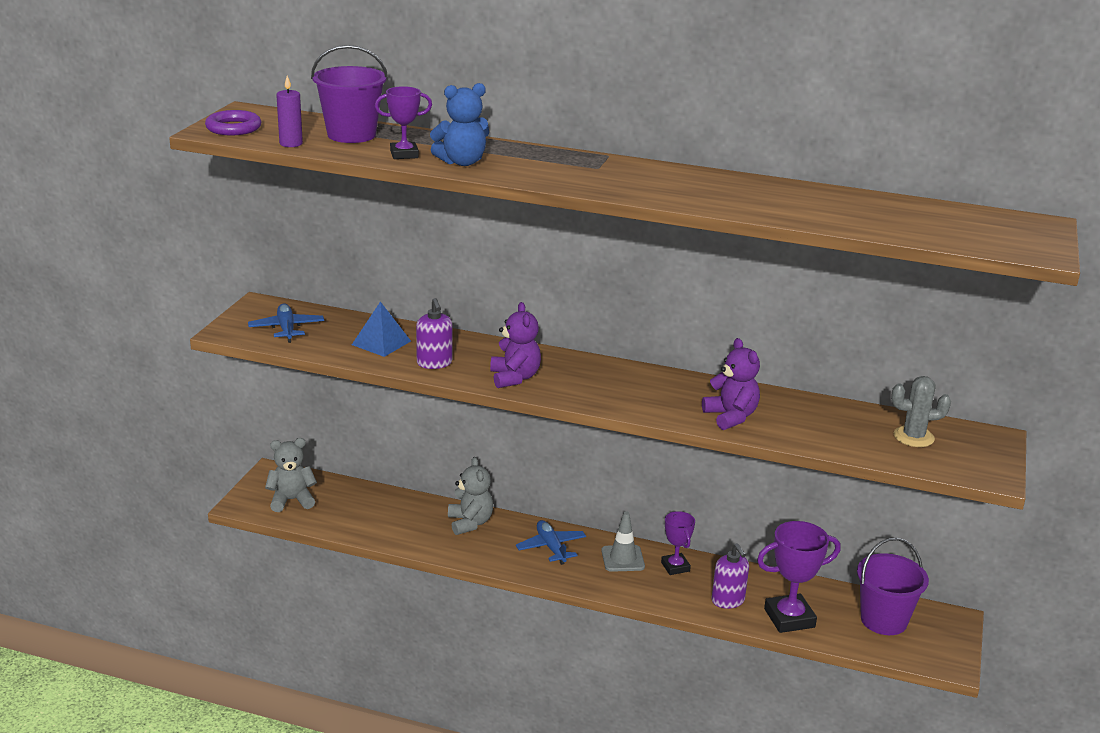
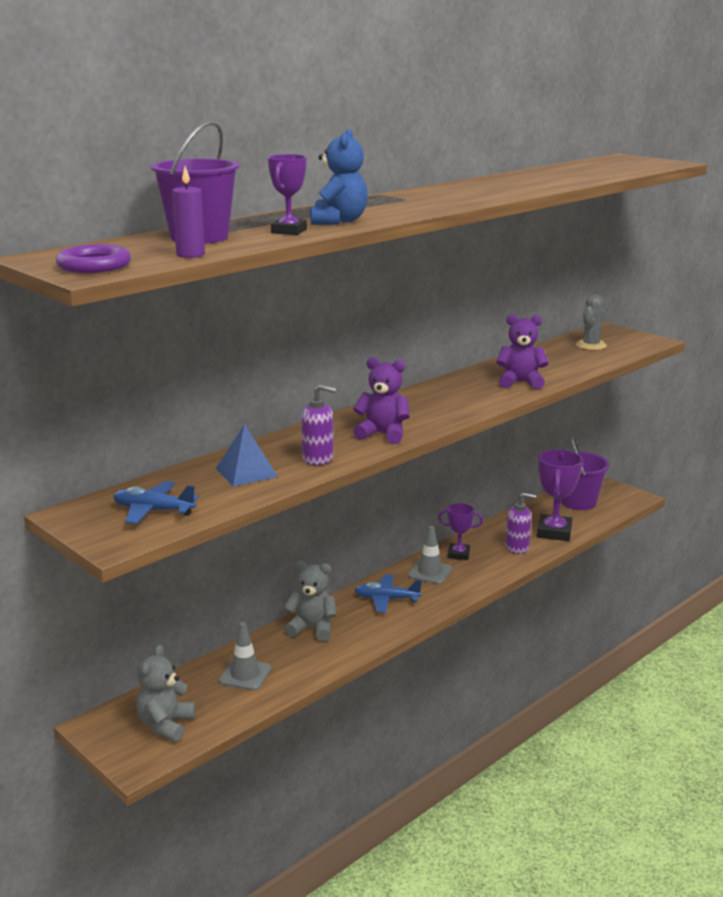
camera: 60 degrees left, 5 degrees down
none -> grey traffic cone [219,622,271,690]

